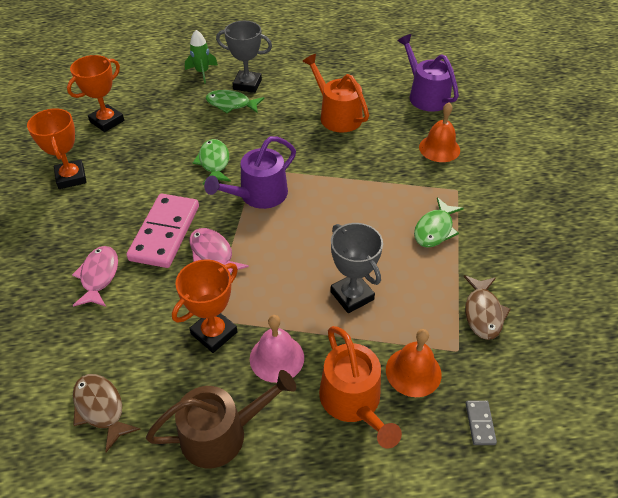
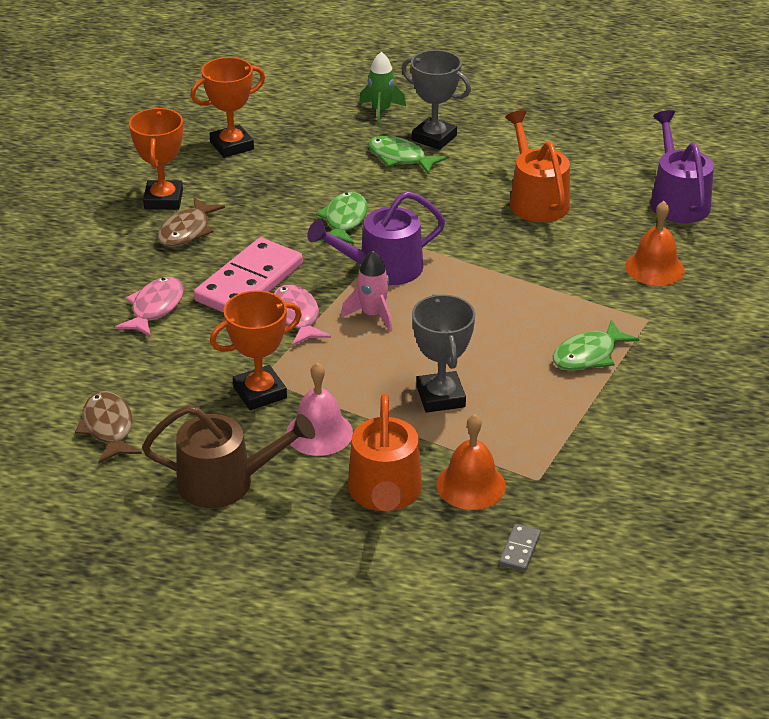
camera: 20 degrees right, 10 degrees down
brown fish [463,275,511,340] -> brown fish moved to [158,197,225,247]
none -> pink rocket [341,250,392,332]

